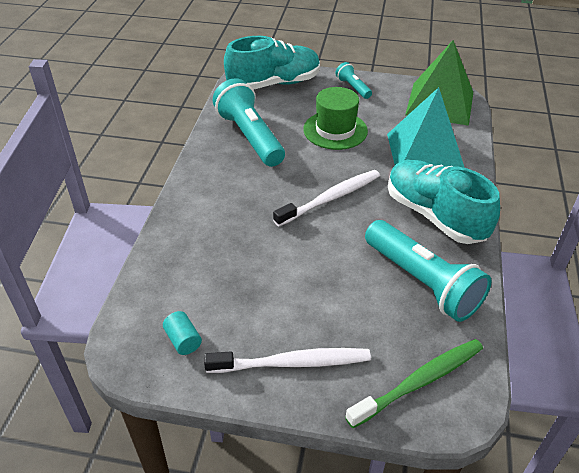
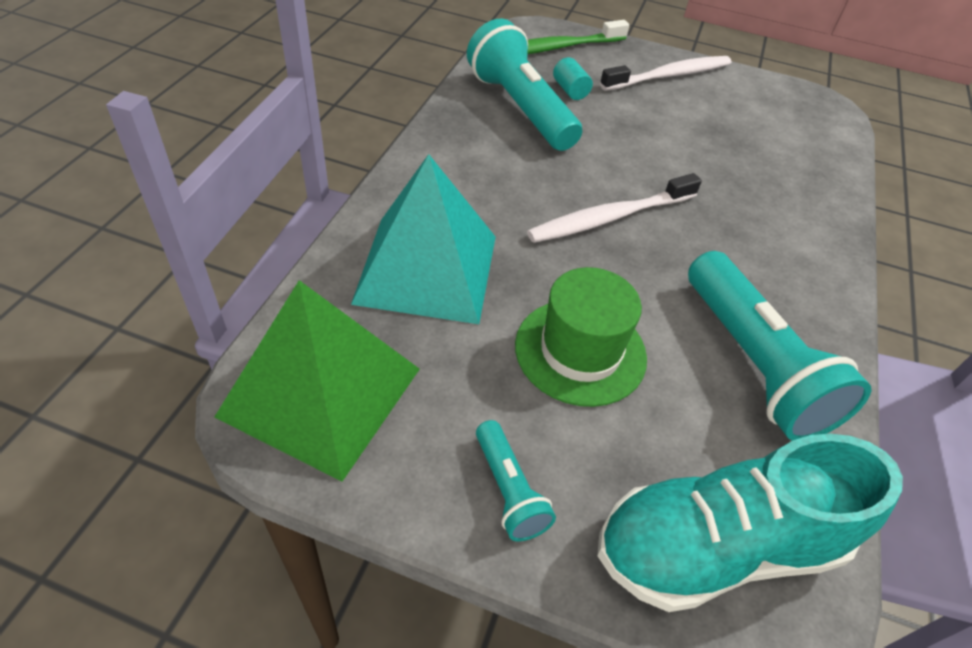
camera: 175 degrees left, 5 degrees up
turquoise cylinder [163,311,202,355] -> turquoise cylinder moved to [553,57,593,100]
white toothbrush [204,348,371,373] -> white toothbrush turned 150 degrees clockwise [600,56,732,91]
turquoise shoe [388,160,500,244] -> none

